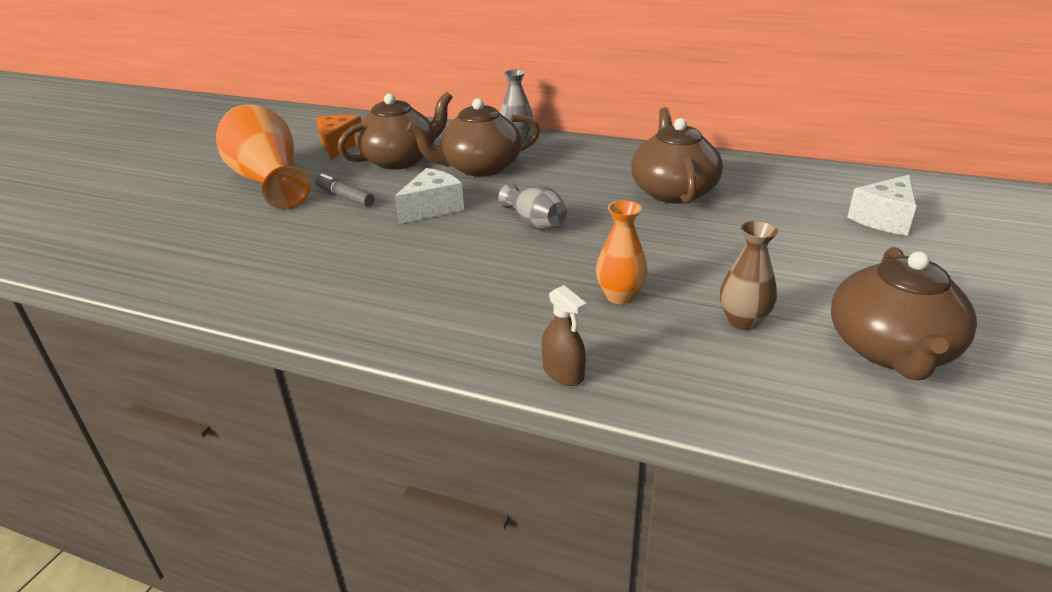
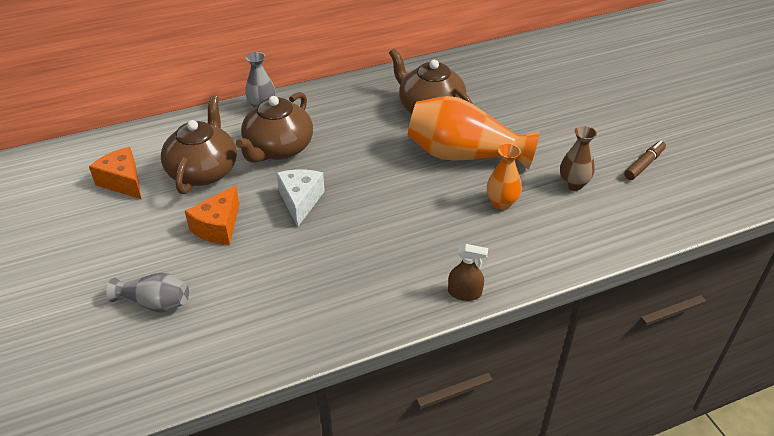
camera: 45 degrees left, 10 degrees up
orange vase [216,104,311,209] -> orange vase moved to [408,96,539,170]
grey marker [315,174,374,207] -> orange cheese [185,185,239,245]
grey vase [499,183,567,230] -> grey vase moved to [106,273,189,313]
brown spray bottle [542,285,587,386] -> brown spray bottle moved to [448,244,488,301]
brown teapot [831,247,977,381] -> brown marker [624,141,666,180]
white cheese [847,175,917,236] -> none

